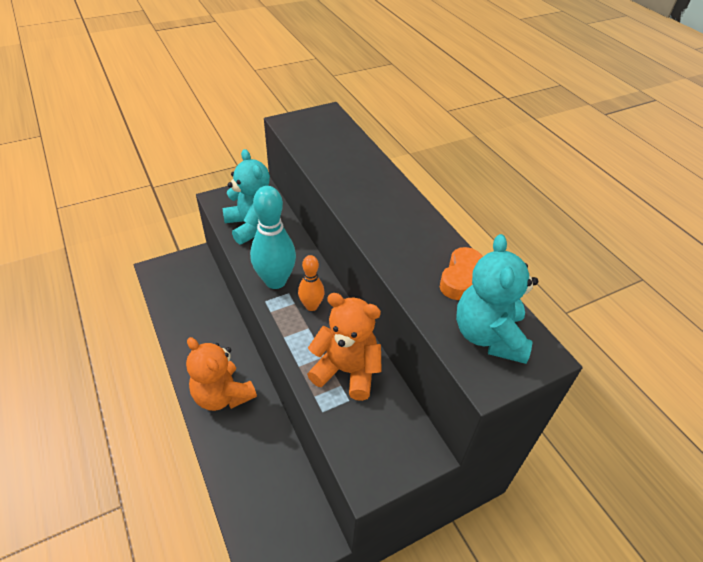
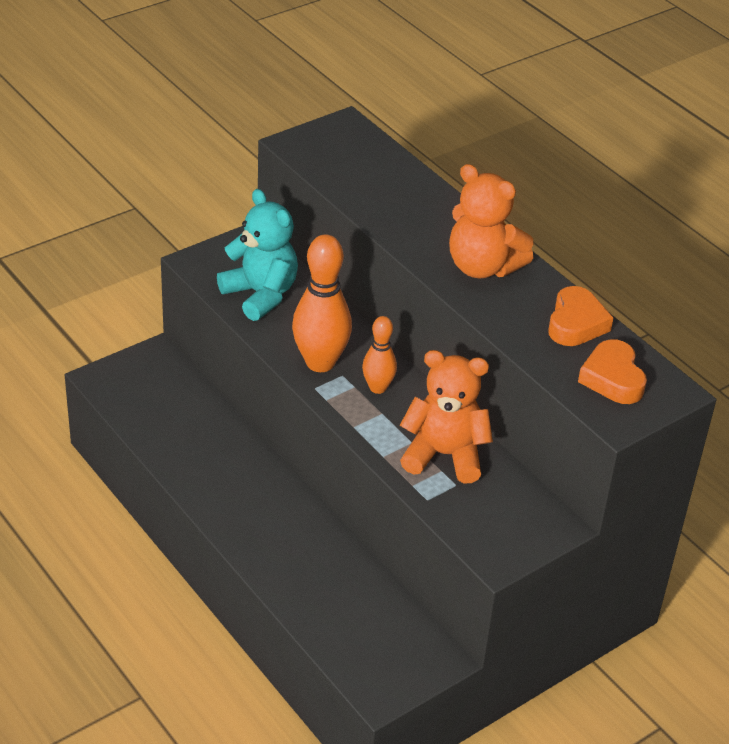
camera: 10 degrees left, 5 degrees down
orange teddy bear [186,337,257,411] -> orange teddy bear moved to [449,164,534,278]
turquoise bowling pin [250,186,296,289] -> orange bowling pin [292,234,352,372]
turquoise teddy bear [456,234,538,364] -> orange heart [578,339,647,404]

